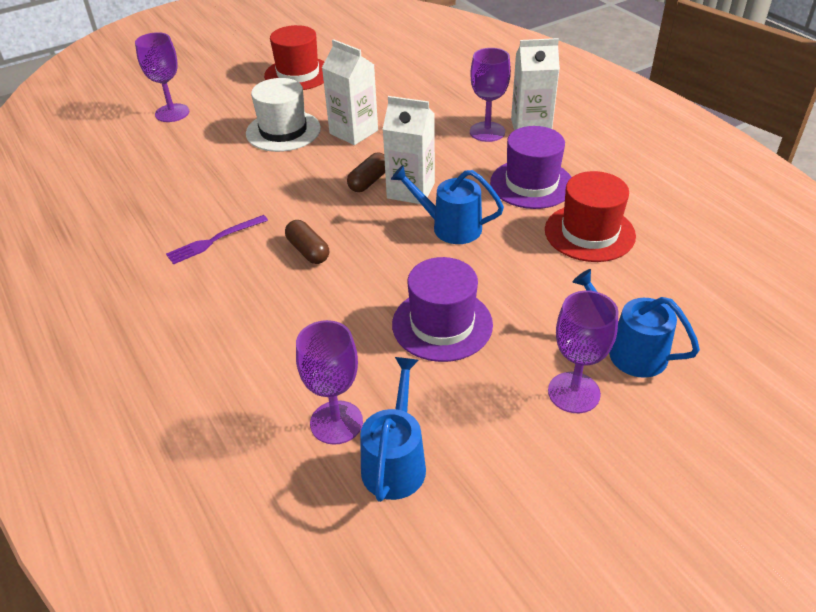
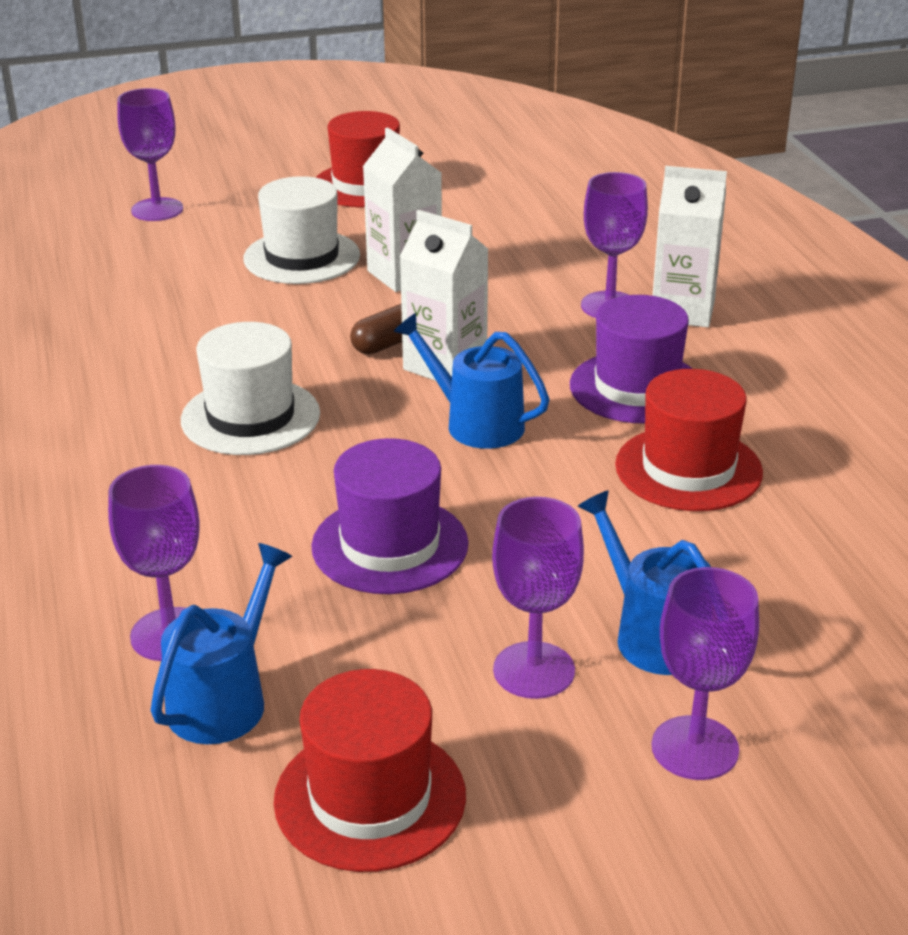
camera: 15 degrees right, 10 degrees down
purple fork [166,215,268,265] -> none
brown capsule [285,220,329,264] -> white hat [181,322,320,455]
none -> red hat [274,669,466,872]
none -> purple goblet [652,567,759,780]

